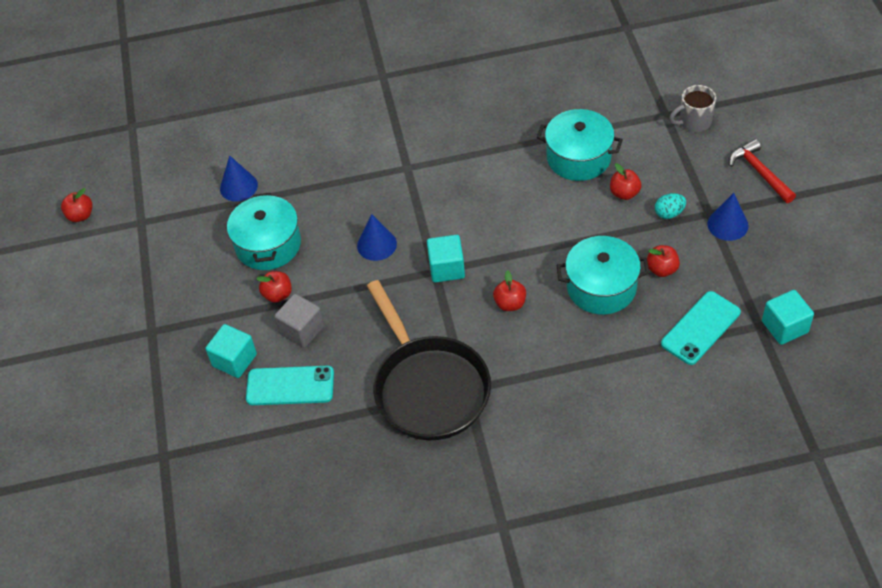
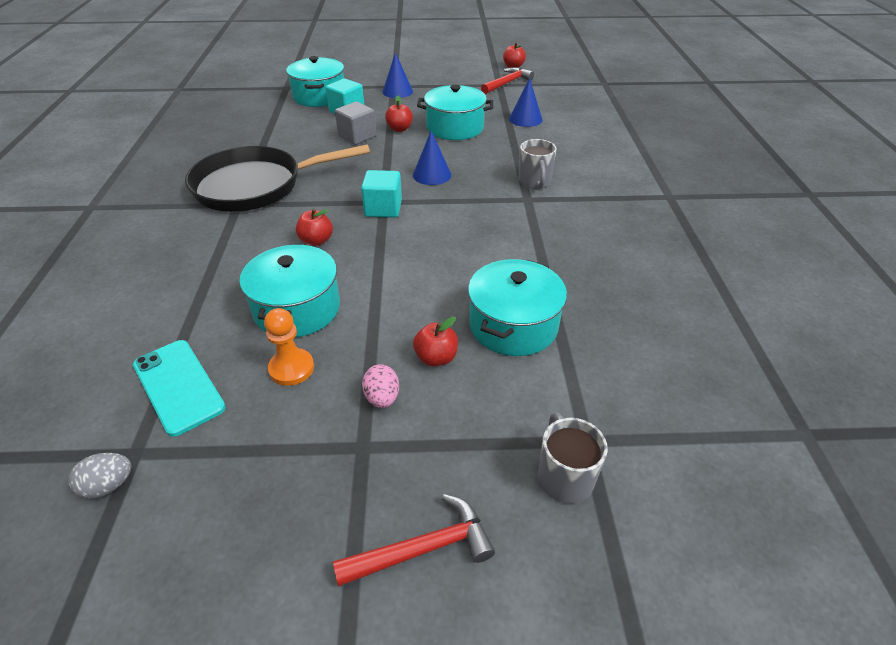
camera: 95 degrees right, 10 degrees down
turquoise phone [246,366,334,405] -> none
red apple [647,245,680,277] -> orange pawn [264,308,314,386]
turquoise egg [655,193,686,219] -> pink egg [362,364,399,408]
blue cone [707,193,748,241] -> blue cone moved to [382,53,413,98]
turquoise cube [762,290,814,345] -> grey egg [68,453,131,499]
none -> turquoise pot [286,56,344,107]
none -> red hammer [481,67,534,94]
none -> grey mug [518,139,557,189]

